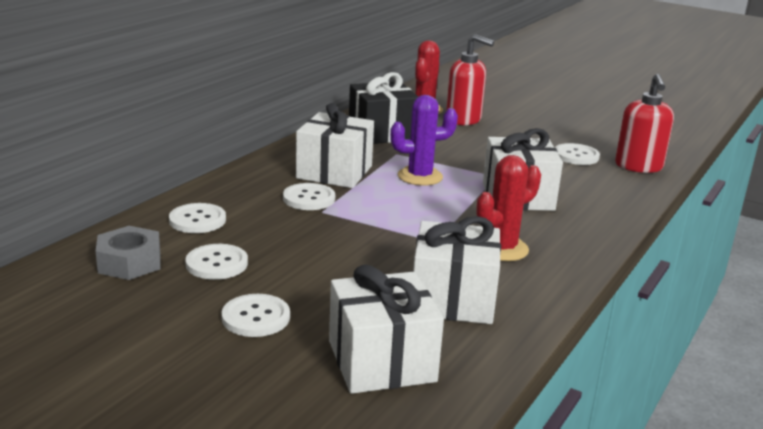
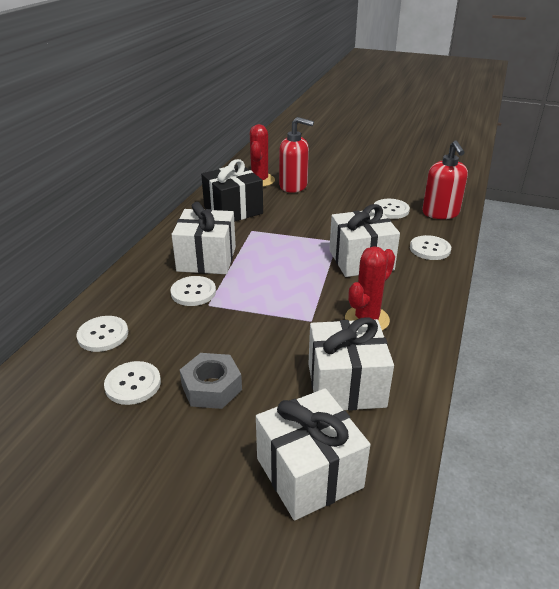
camera: 10 degrees left, 10 degrees up
grey nut [95,226,161,280] -> grey nut moved to [180,353,242,409]
white button [222,294,290,337] -> white button moved to [410,235,451,260]
purple cactus [390,95,458,186] -> none

